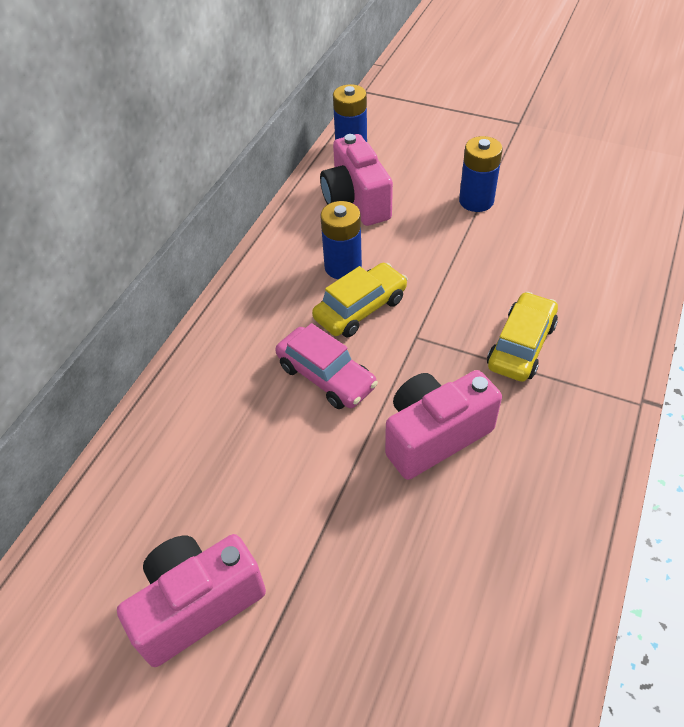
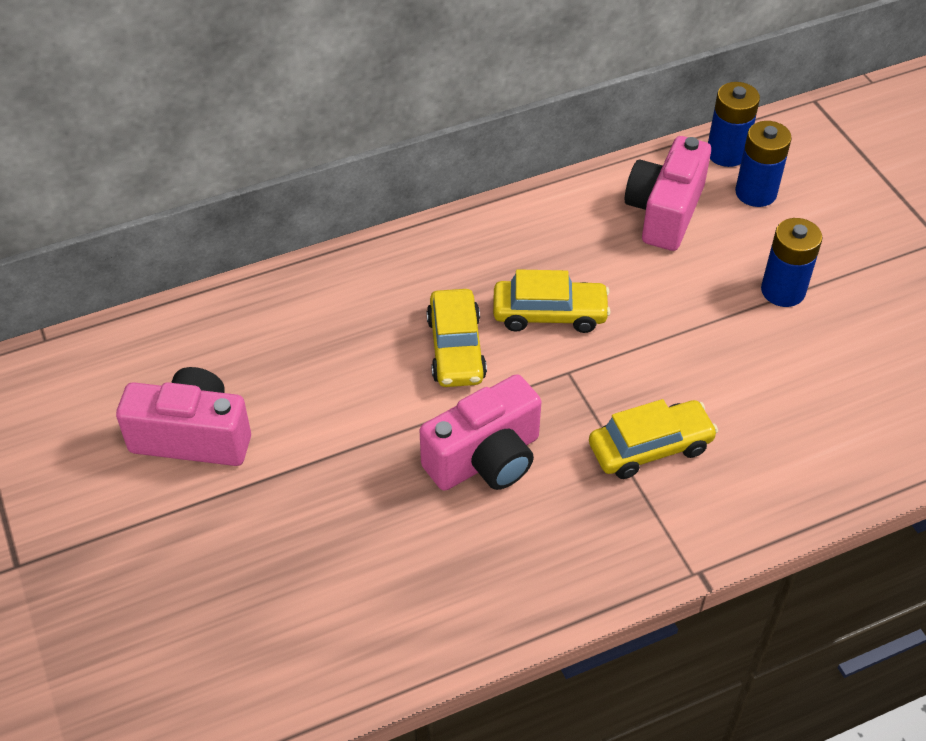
camera: 40 degrees right, 0 degrees up
pink car [275,323,378,409] -> yellow car [426,289,487,387]
blue battery [320,201,362,279] -> blue battery moved to [735,121,792,207]
pink camera [385,370,502,480] -> pink camera turned 135 degrees clockwise [420,374,542,491]

